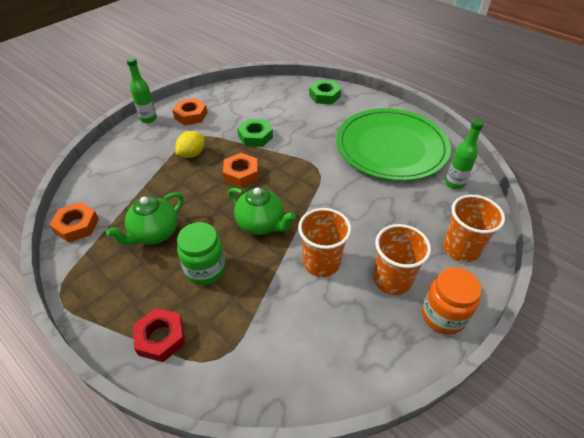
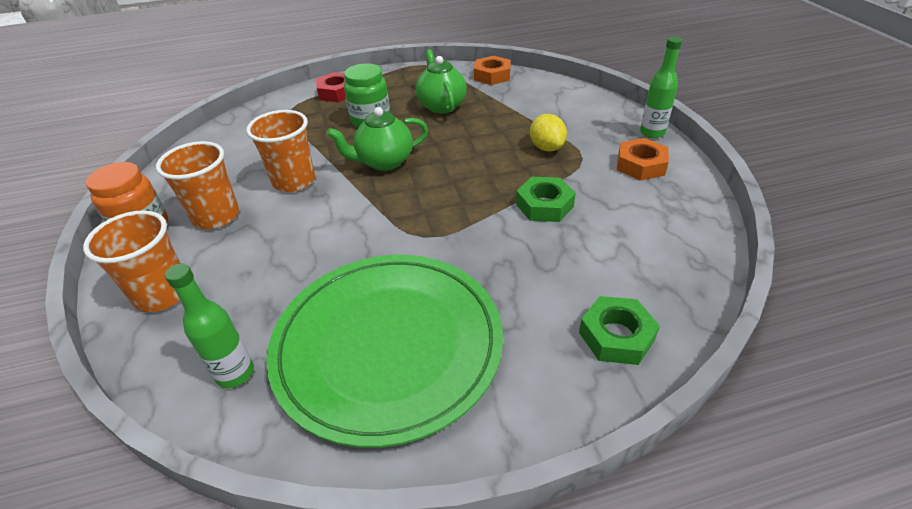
camera: 125 degrees right, 5 degrees down
orange nut [223,153,258,187] -> none

